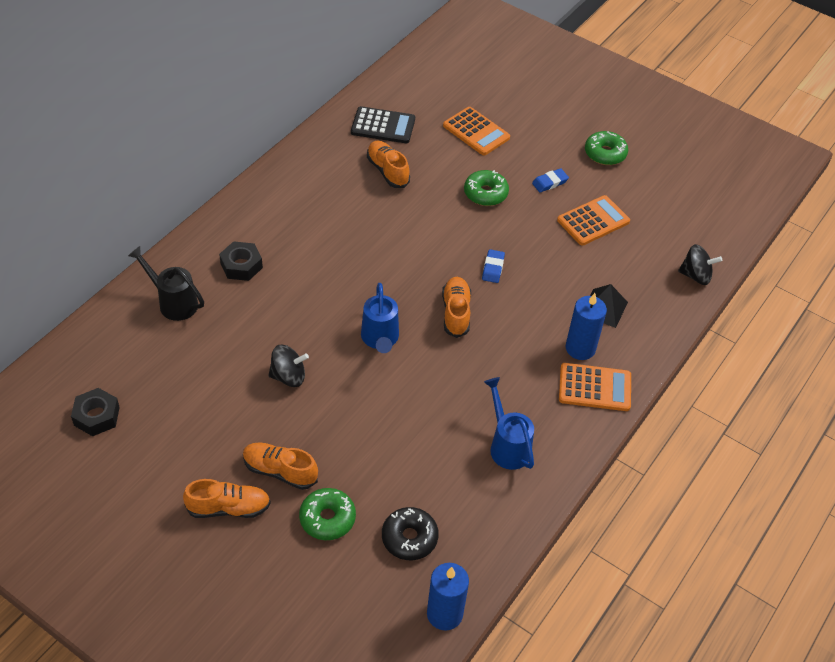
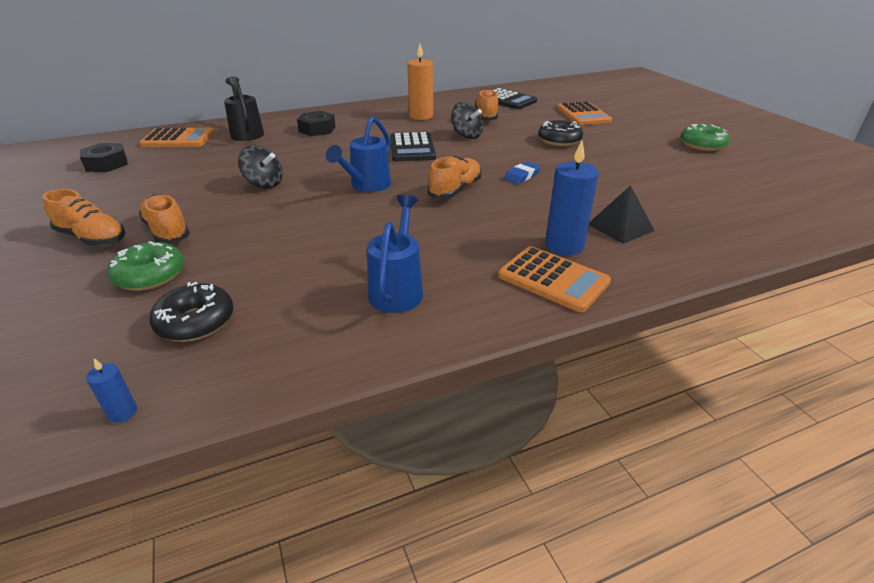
camera: 35 degrees right, 15 degrees down
blue candle [427,563,469,630] -> blue candle [86,358,137,423], size x0.47
green donut [464,170,509,206] -> black donut [538,120,583,146]
blue eraser [532,168,569,193] -> none
orange calculator [557,195,630,246] -> orange calculator moved to [139,128,214,147]
black spinning top [678,244,722,285] -> black spinning top moved to [451,102,483,139]
none -> black calculator [390,132,436,161]
none -> orange candle [407,44,433,120]

